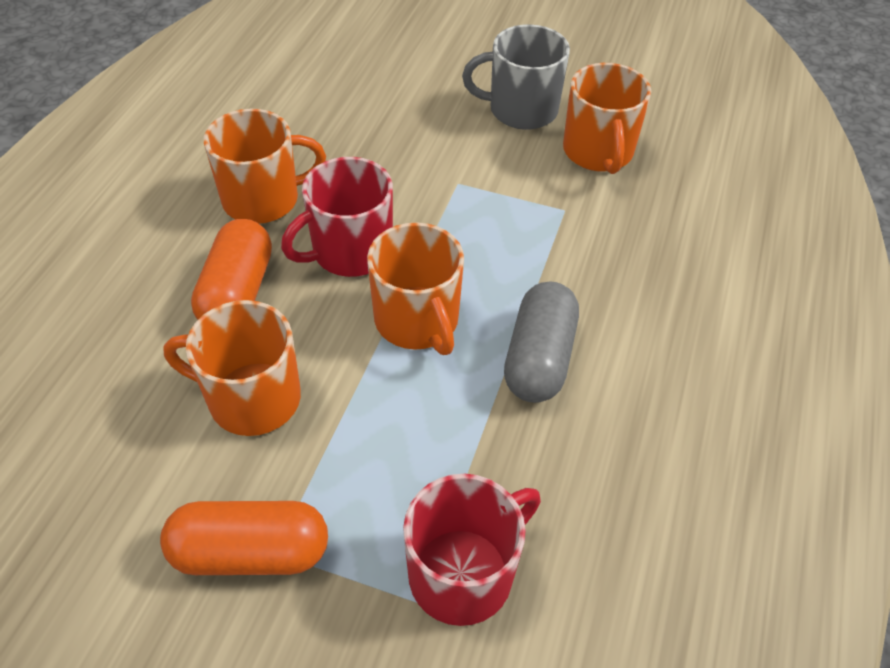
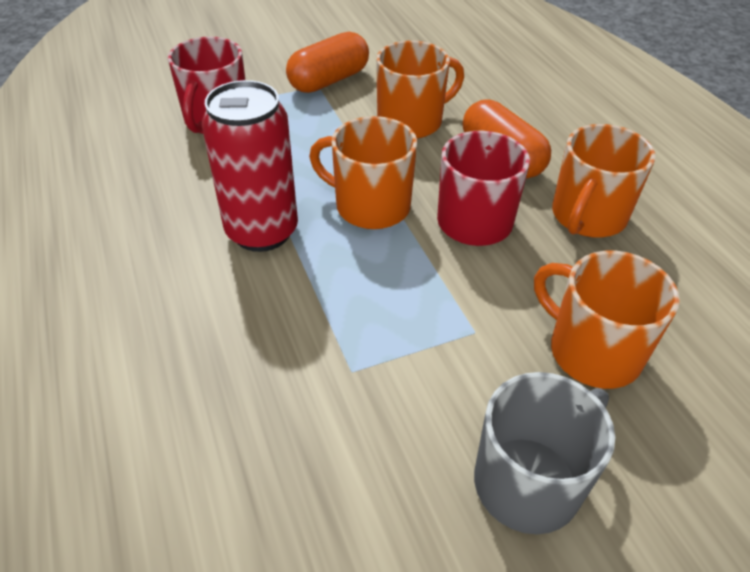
camera: 140 degrees right, 5 degrees down
grey capsule [504,282,579,403] -> red can [202,80,298,252]
orange mug [563,63,651,174] -> orange mug moved to [534,251,680,389]

